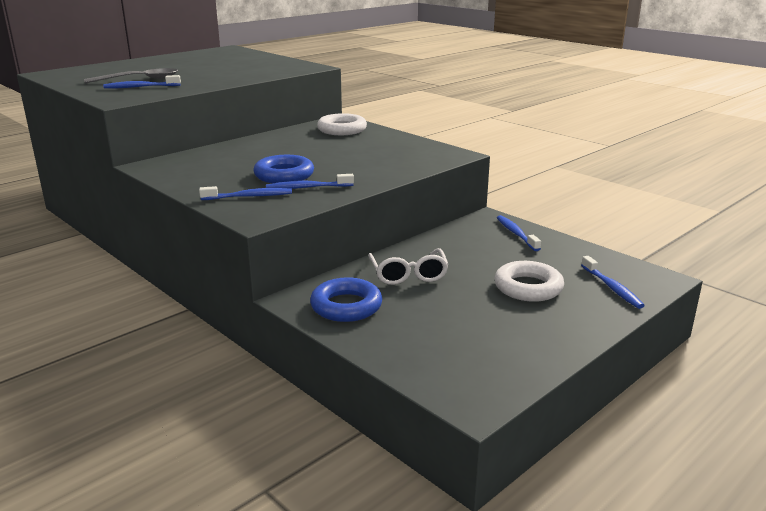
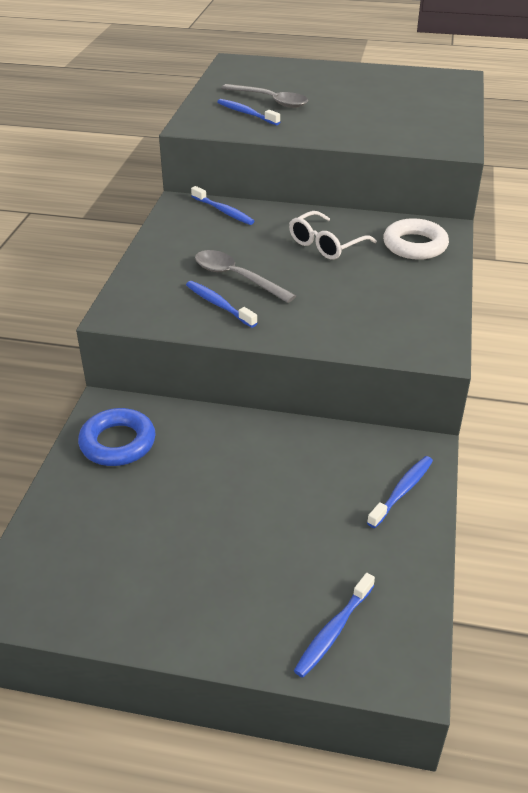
camera: 55 degrees right, 15 degrees up
blue toothbrush [199,186,292,200] -> blue toothbrush moved to [191,186,254,225]
blue ring [253,155,314,183] -> grey spoon [195,250,296,303]
white glasses [368,248,449,285] -> white glasses moved to [289,211,377,260]
white ring [494,261,564,302] -> none

